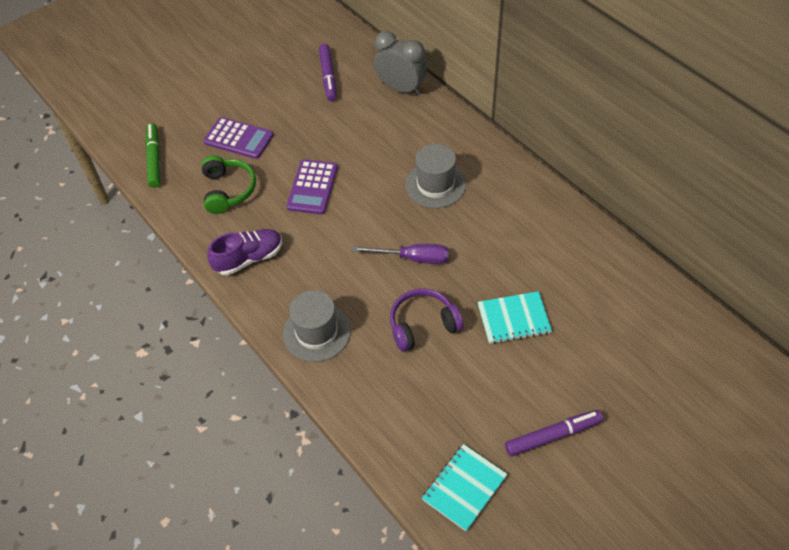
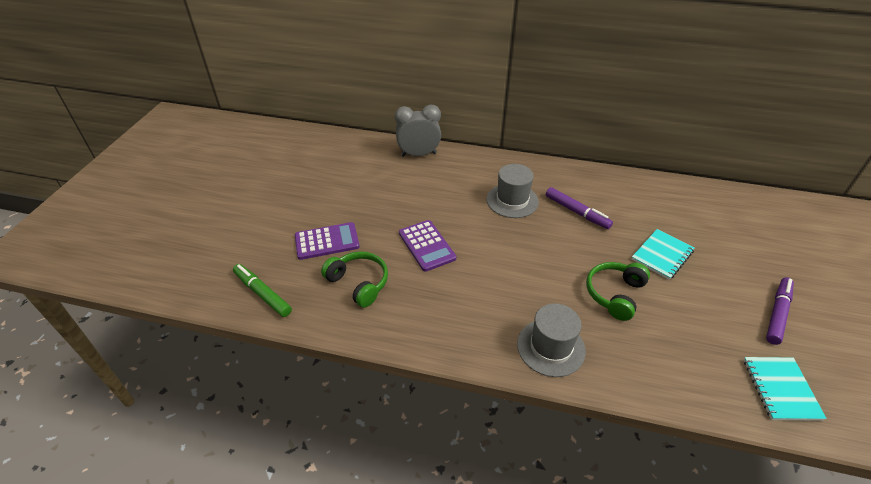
camera: 40 degrees left, 10 degrees down
purple shoe [207,229,282,275] -> none
purple marker [319,44,337,101] -> purple marker moved to [546,187,613,229]
purple screwdriver [352,244,449,264] -> none
purple headphones [390,289,464,352] -> green headphones [586,262,650,321]

